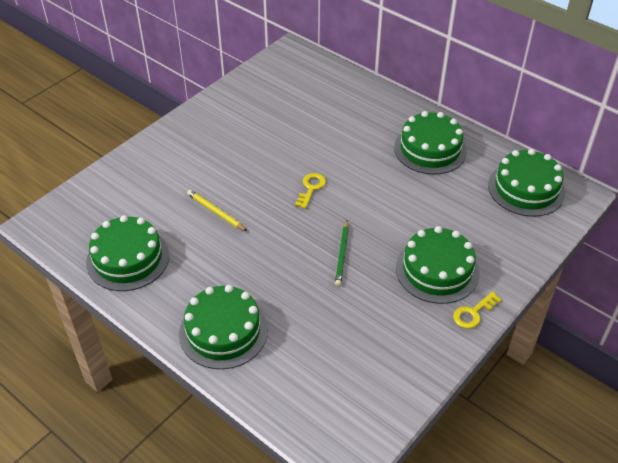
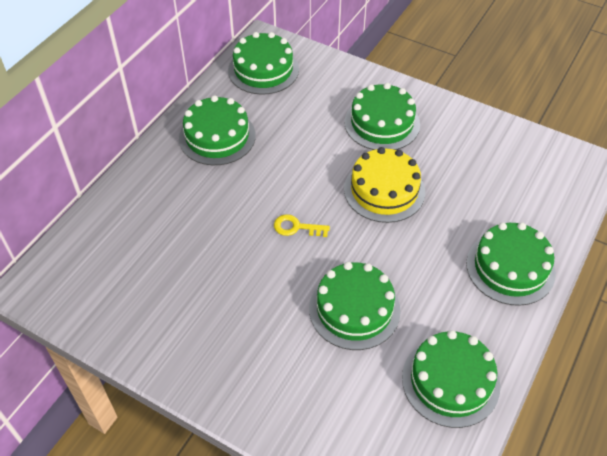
camera: 100 degrees left, 5 degrees up
yellow pencil [187,190,247,231] -> green cake [309,262,401,350]
green pencil [335,221,349,287] -> yellow cake [344,147,425,223]
yellow key [453,291,502,329] -> none

